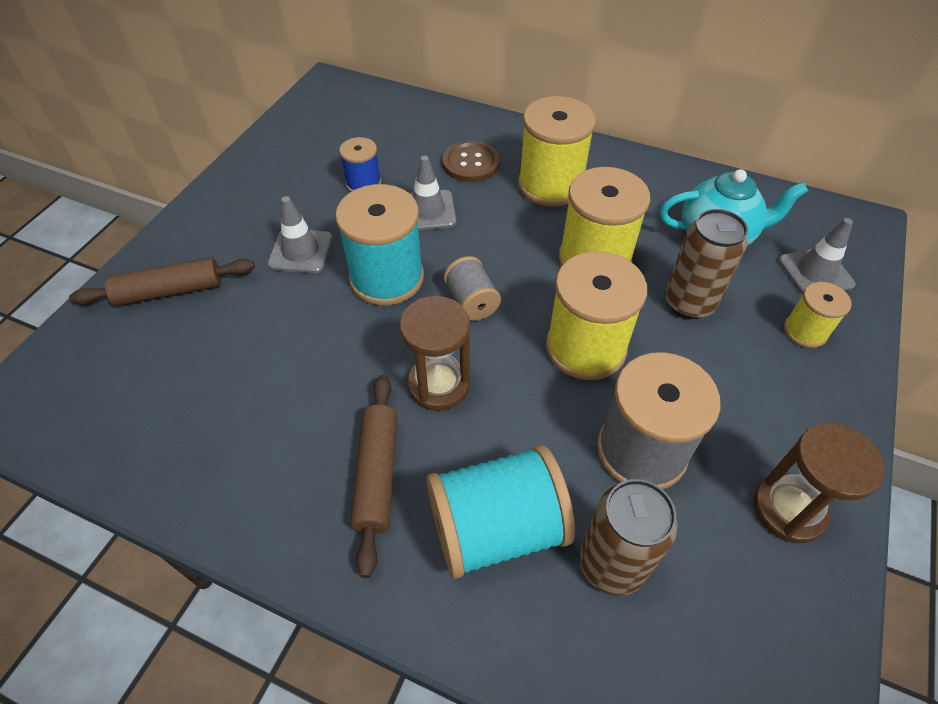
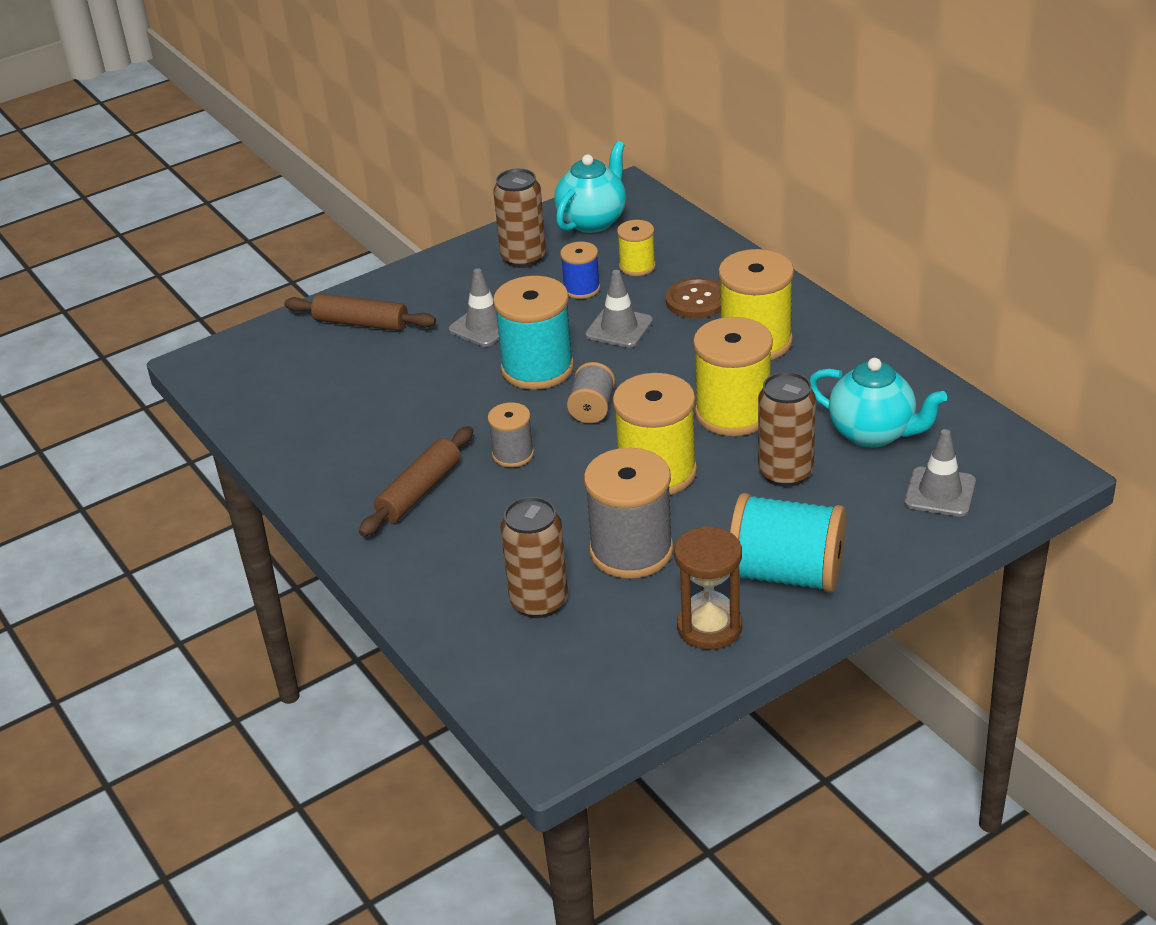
camera: 35 degrees right, 15 degrees down
brown hourglass [399,296,470,411] -> grey spool [488,402,534,467]
turquoise spool [427,445,575,579] -> turquoise spool moved to [730,493,846,593]
yellow spool [784,282,852,348] -> yellow spool moved to [617,220,656,276]
none -> brown can [493,169,546,268]
none -> turquoise teapot [555,141,626,233]

